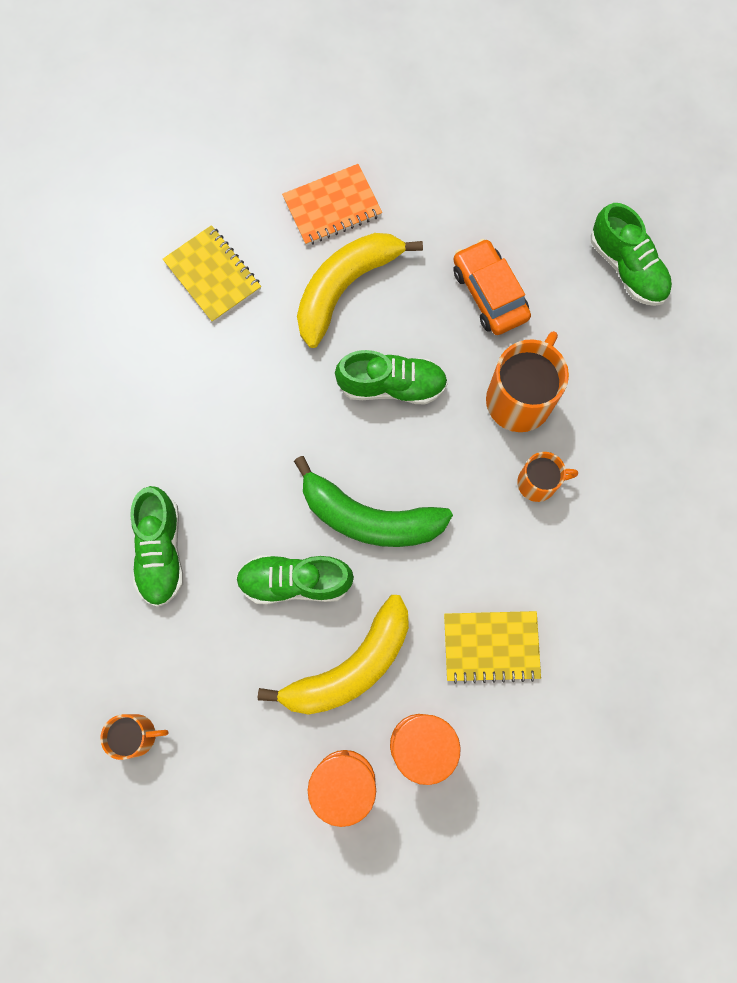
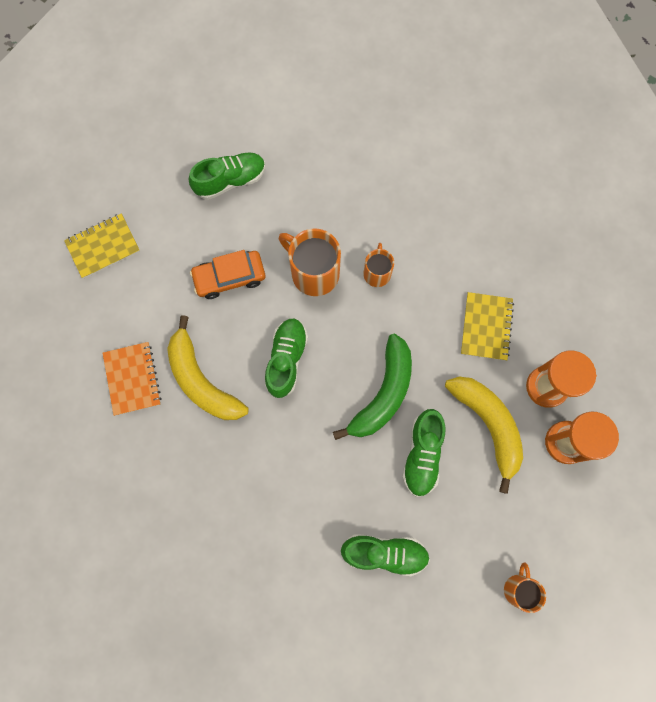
camera: 80 degrees left, 0 degrees up
yellow notebook [163,225,261,323] -> yellow notebook moved to [64,213,140,279]

